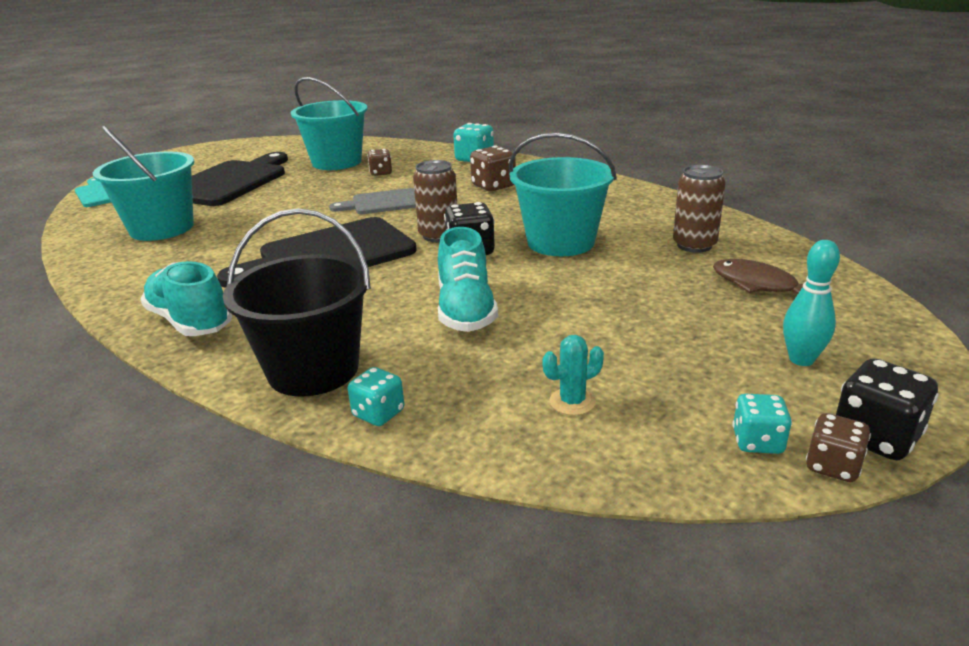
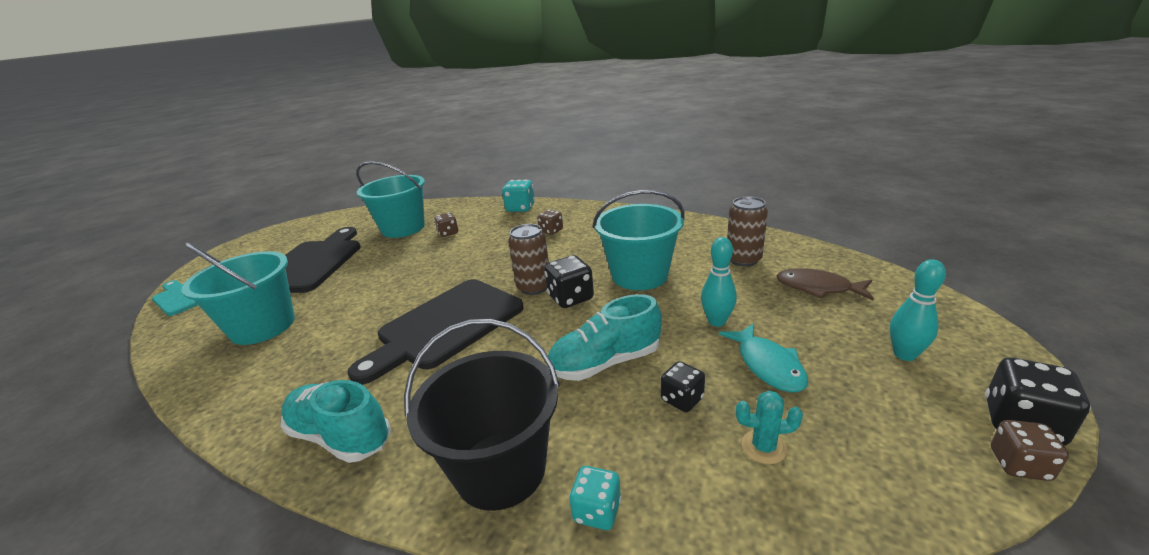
camera: 15 degrees left, 0 degrees up
grey cutting board [329,188,416,214] -> none
turquoise shoe [438,227,498,332] -> turquoise shoe turned 90 degrees clockwise [547,294,662,381]
brown dice [470,146,516,191] -> brown dice [537,210,563,235], size x0.65
turquoise cactus [543,335,604,415] -> turquoise cactus turned 45 degrees clockwise [736,391,803,464]
turquoise dice [732,394,792,454] -> none
none -> black dice [661,361,705,412]
none -> turquoise bowling pin [701,237,737,327]
none -> turquoise fish [719,323,809,393]

